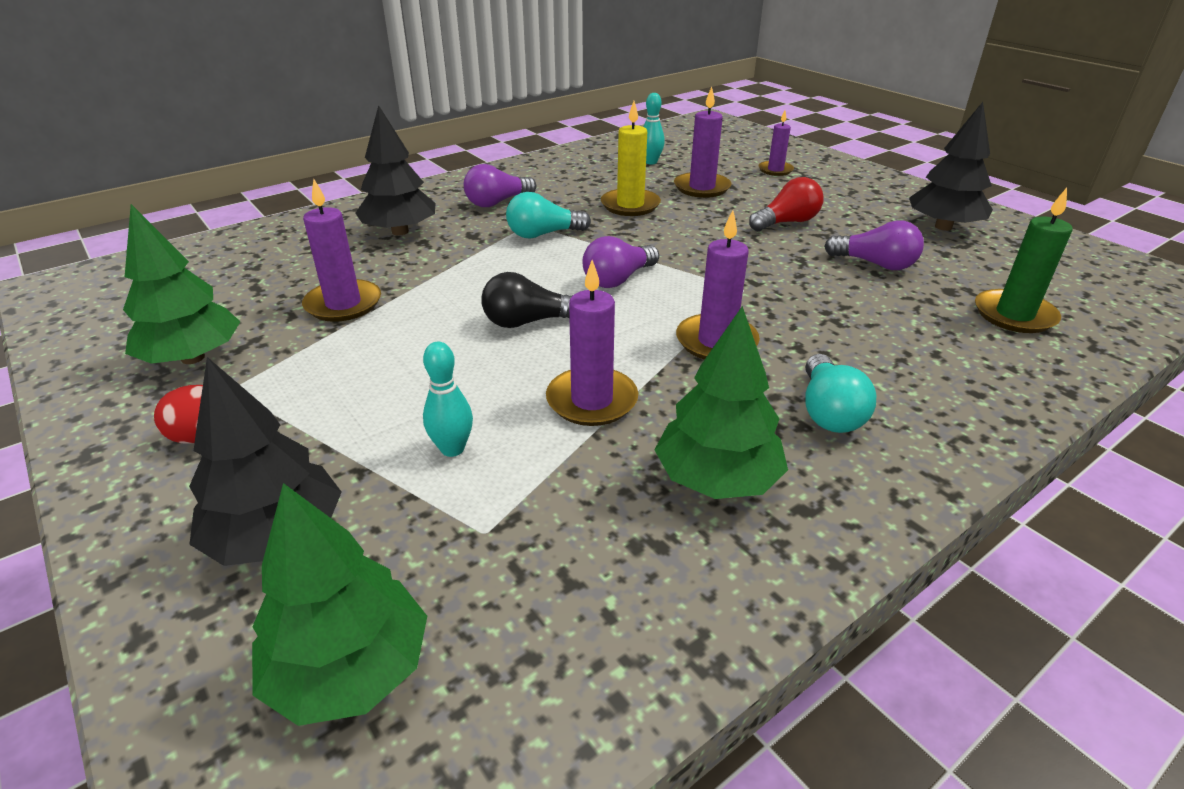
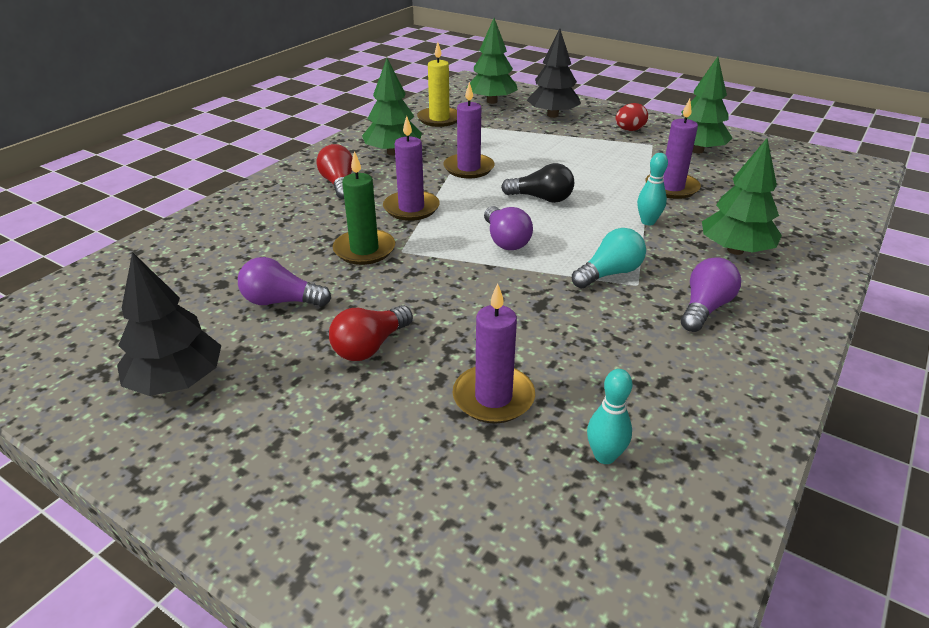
camera: 160 degrees right, 0 degrees up
black tree [355,105,436,236] -> green tree [702,138,782,255]
turquoise bowling pin [423,342,473,457] -> turquoise bowling pin moved to [637,153,668,225]
black light bulb [482,272,573,328] -> black light bulb turned 45 degrees clockwise [501,163,574,203]
purple light bulb [582,236,659,288] -> purple light bulb turned 135 degrees clockwise [484,206,533,250]
yellow candle [601,101,661,216] -> yellow candle moved to [417,42,457,127]
purple candle [759,110,794,176] -> none
turquoise light bulb [805,354,876,433] -> red light bulb [316,144,353,200]
green candle [975,188,1073,333] -> green candle moved to [333,151,395,265]

